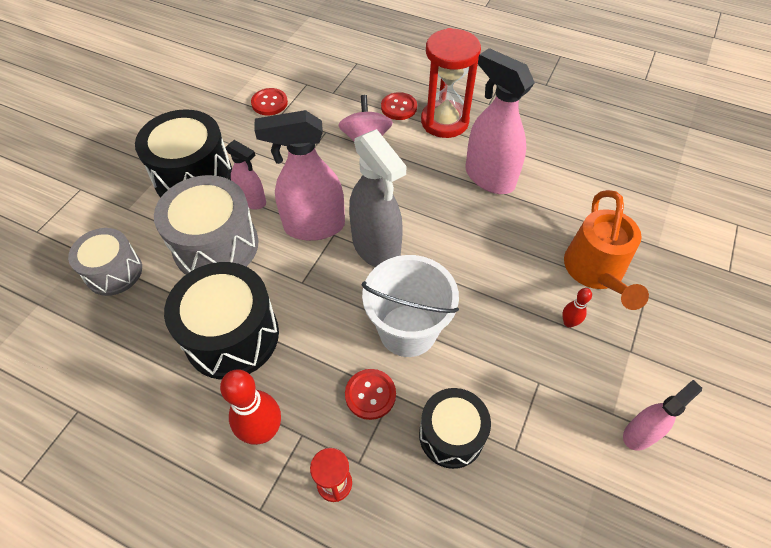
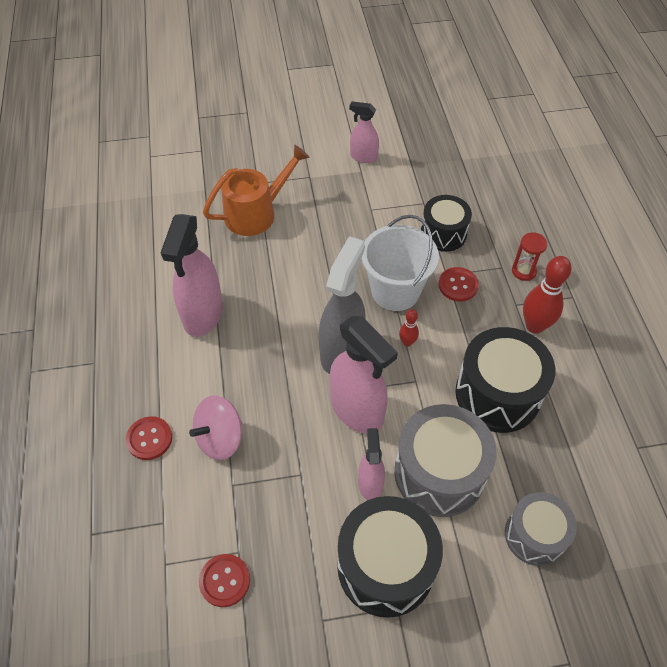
camera: 125 degrees left, 0 degrees up
red hourglass [421,28,481,138] -> none
red bowling pin [562,288,592,328] -> red bowling pin moved to [399,309,419,347]

